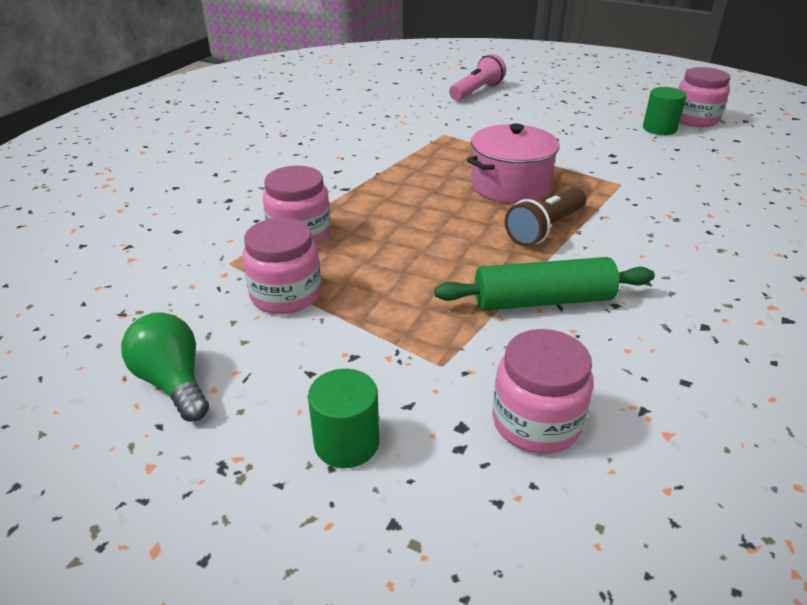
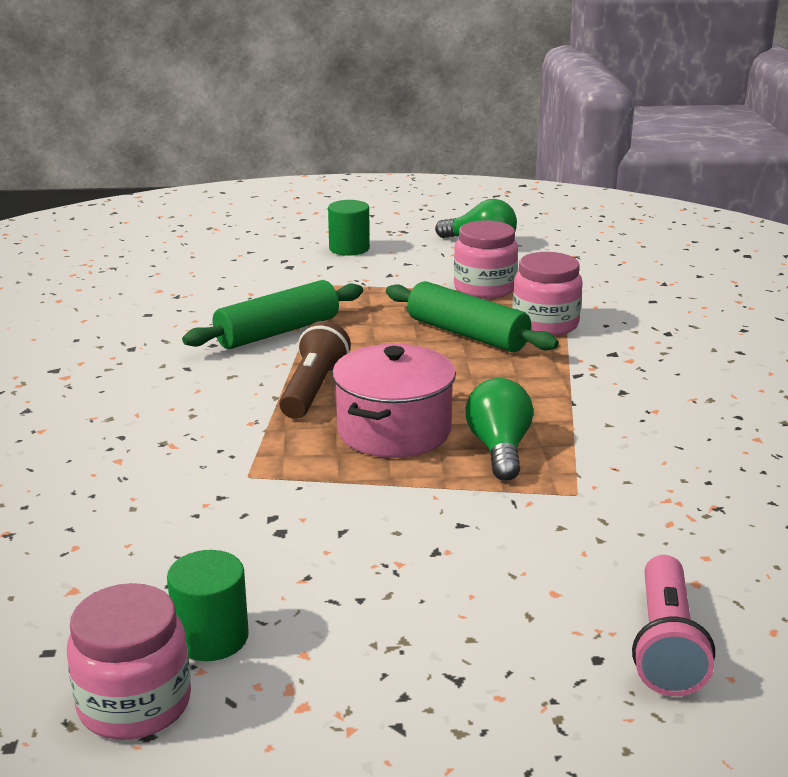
camera: 150 degrees right, 10 degrees down
pink jar [492,329,594,454] -> none
none -> green rolling pin [386,281,559,352]
none -> green light bulb [466,378,533,481]

